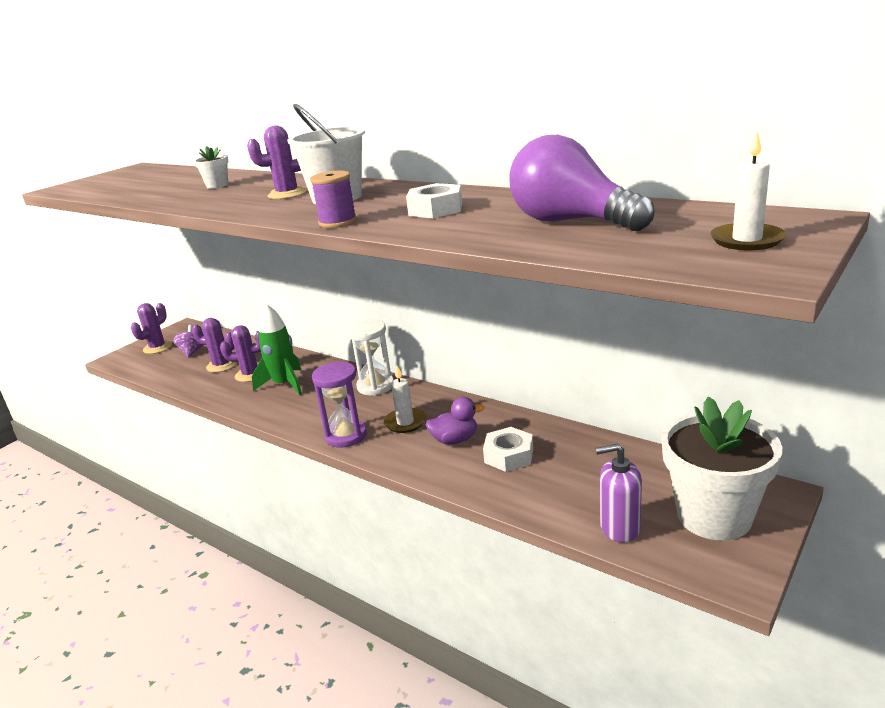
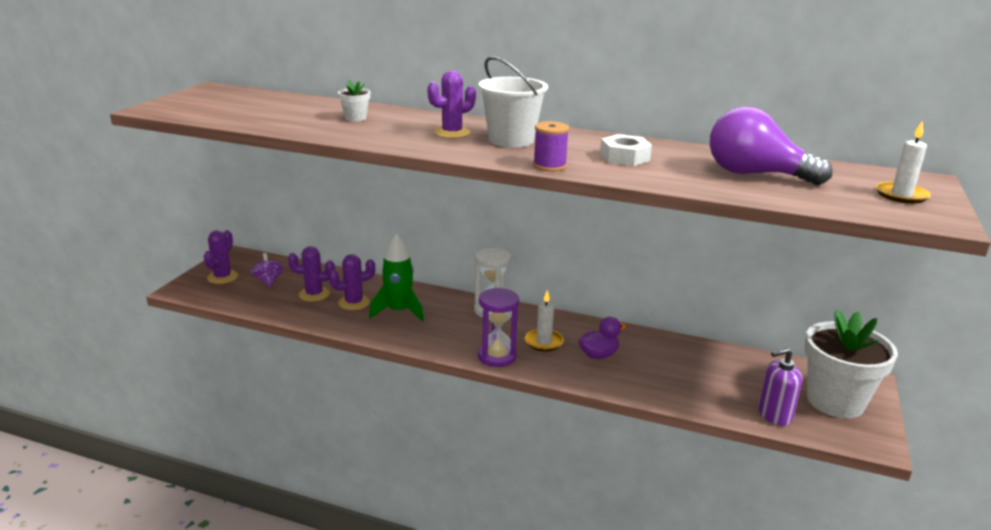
camera: 20 degrees left, 0 degrees up
white nut [483,427,533,472] -> none

